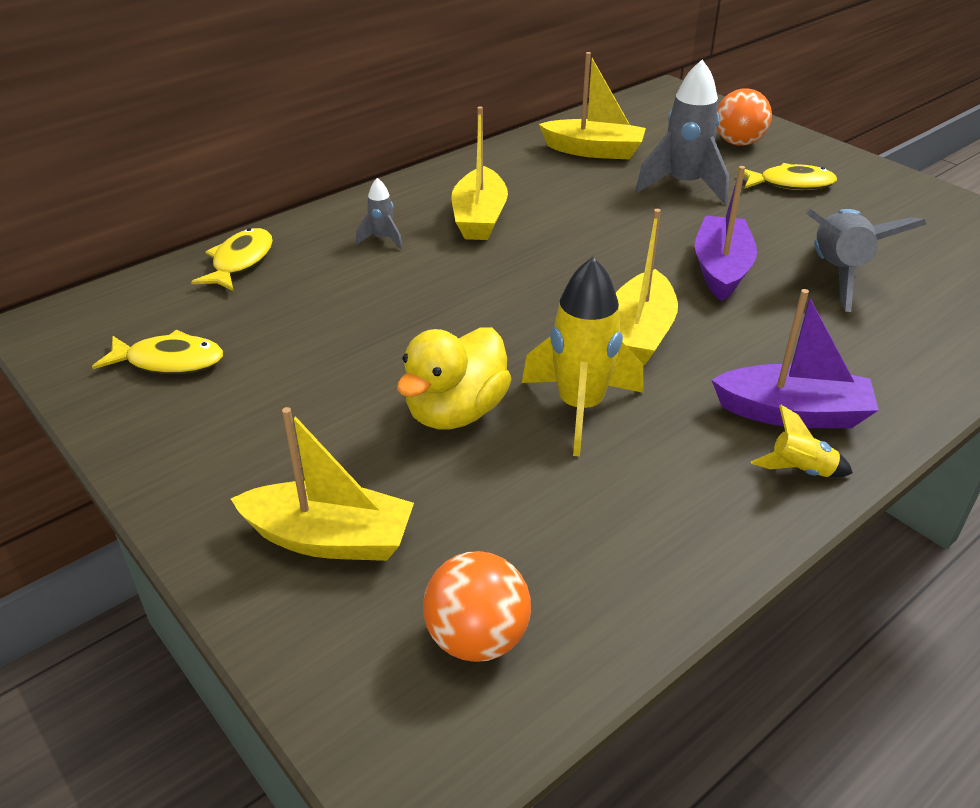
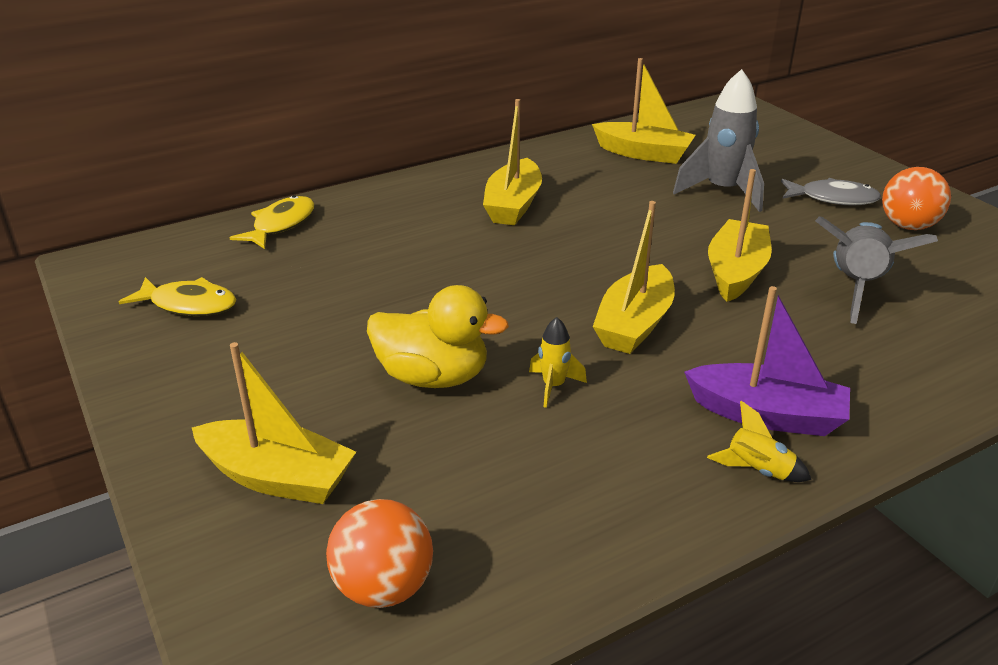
camera: 10 degrees right, 5 degrees down
grey rocket [356,178,403,249] -> none
yellow duck [397,327,511,429] -> yellow duck turned 120 degrees counterclockwise [367,285,509,388]
yellow rocket [522,257,644,456] -> yellow rocket [529,317,587,408], size x0.49
purple boat [695,166,757,301] -> yellow boat [708,169,772,302]
orange ball [717,88,772,146] -> orange ball moved to [882,167,951,230]
yellow fish [738,163,837,190] -> grey fish [781,178,881,206]

